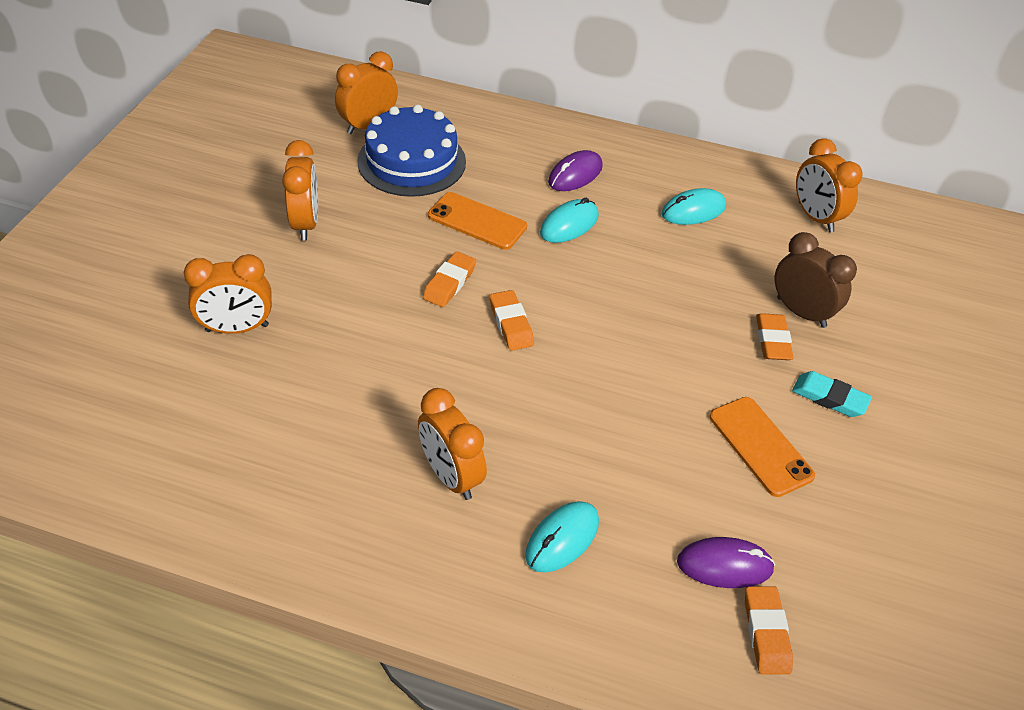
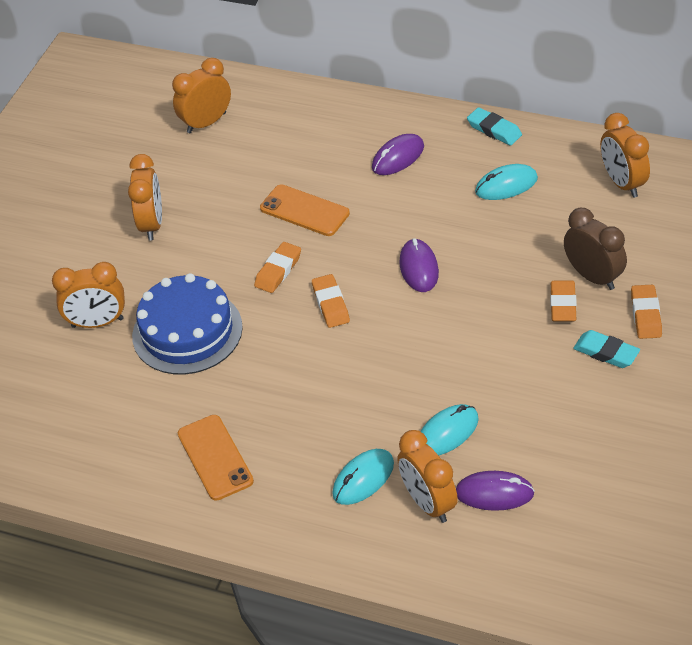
camera: 10 degrees right, 0 degrees up
blue cake [357,105,466,197] -> blue cake moved to [132,273,243,375]
orange clock [418,388,487,500] -> orange clock moved to [397,430,458,523]
turquoise mouse [540,198,599,243] -> turquoise mouse moved to [420,404,479,456]
orange phone [709,397,815,497] -> orange phone moved to [178,415,254,501]
orange eraser [745,586,793,675] -> orange eraser moved to [631,285,662,339]
none -> purple mouse [399,238,439,292]
none -> turquoise eraser [467,107,522,146]

